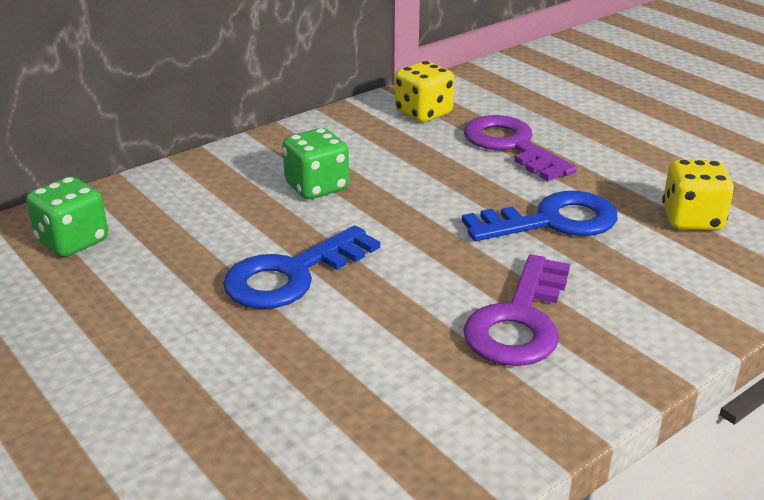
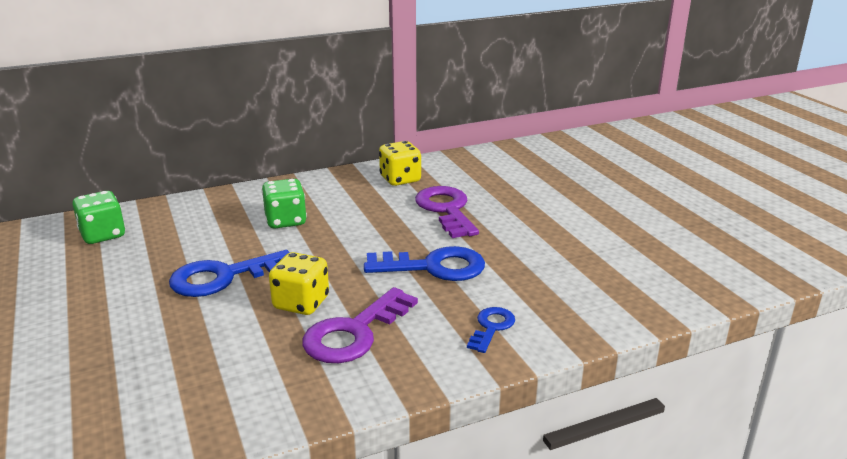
camera: 15 degrees right, 5 degrees down
yellow dice [662,159,734,231] -> yellow dice moved to [269,252,329,315]
none -> blue key [467,307,515,353]

